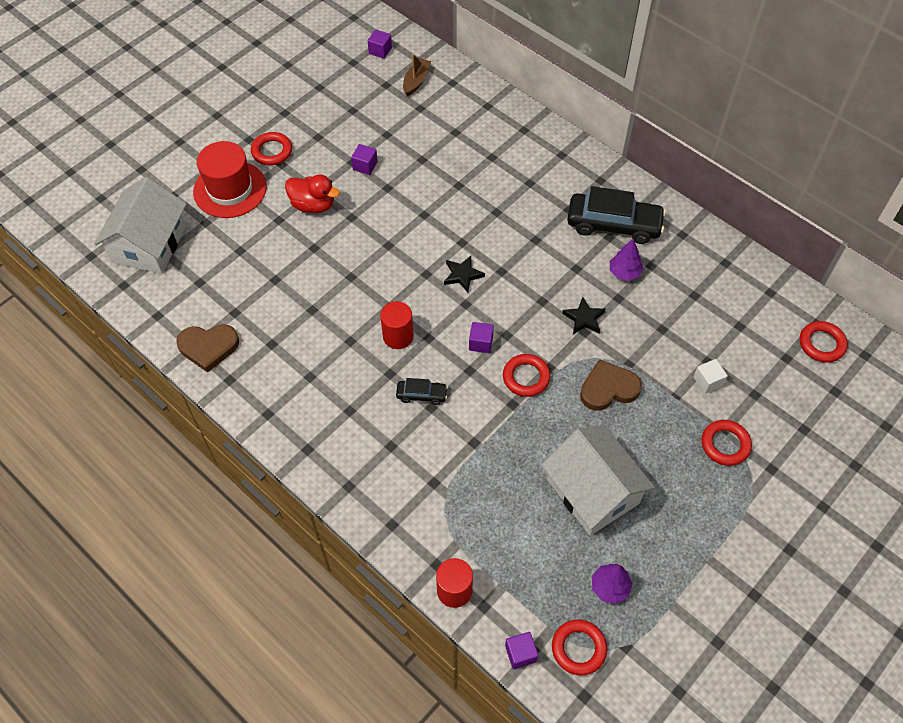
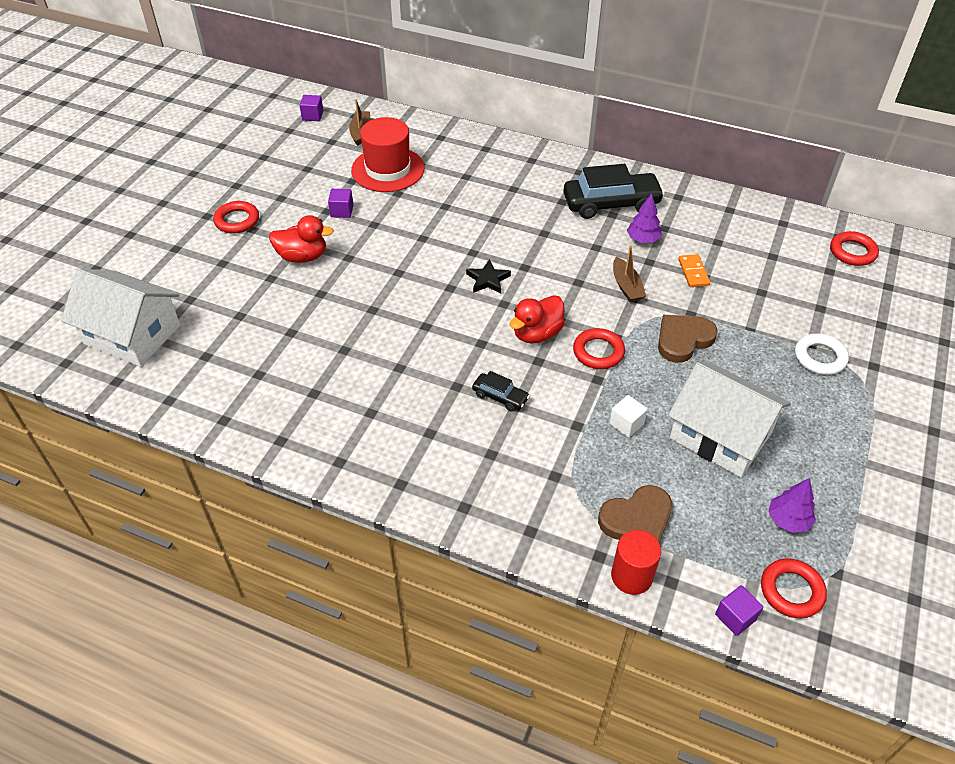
camera: 20 degrees left, 10 degrees down
white house [94,177,186,274] -> white house turned 60 degrees counterclockwise [61,269,180,367]
brown heart [176,324,239,373] -> brown heart moved to [598,485,672,543]
red hat [193,141,267,218] -> red hat moved to [351,117,425,192]
red cylinder [380,301,414,349] -> none
black car [396,378,448,405] -> black car turned 45 degrees clockwise [472,371,530,412]
purple cube [469,322,494,353] -> red duck [510,295,565,344]
black star [562,297,605,334] -> brown boat [613,245,646,302]
white cube [693,359,728,394] -> white cube moved to [610,395,648,437]
red ring [702,420,752,466] -> white ring [795,333,849,375]
none -> orange domino [678,254,710,287]

